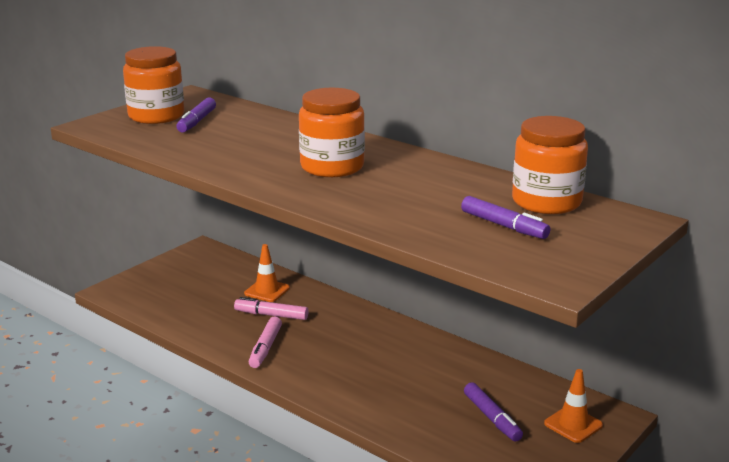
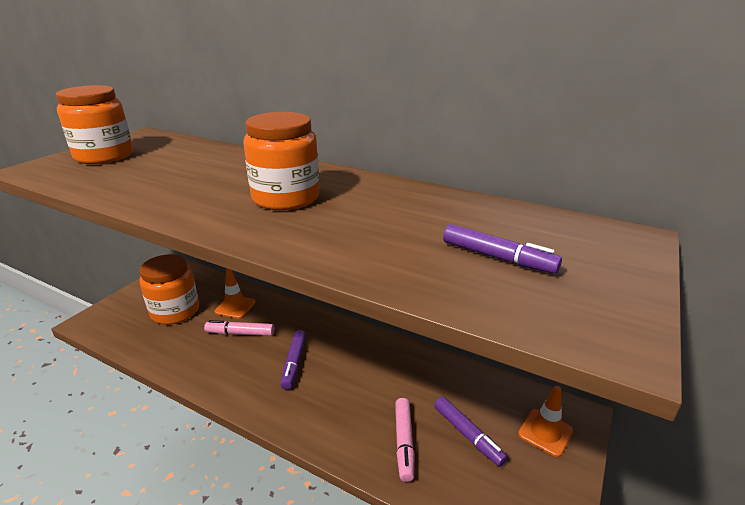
camera: 10 degrees left, 5 degrees up
purple marker [176,97,216,133] -> purple marker moved to [280,330,306,390]
pink marker [249,317,282,368] -> pink marker moved to [395,398,415,482]
orange jar [512,116,588,214] -> orange jar moved to [140,254,199,325]

